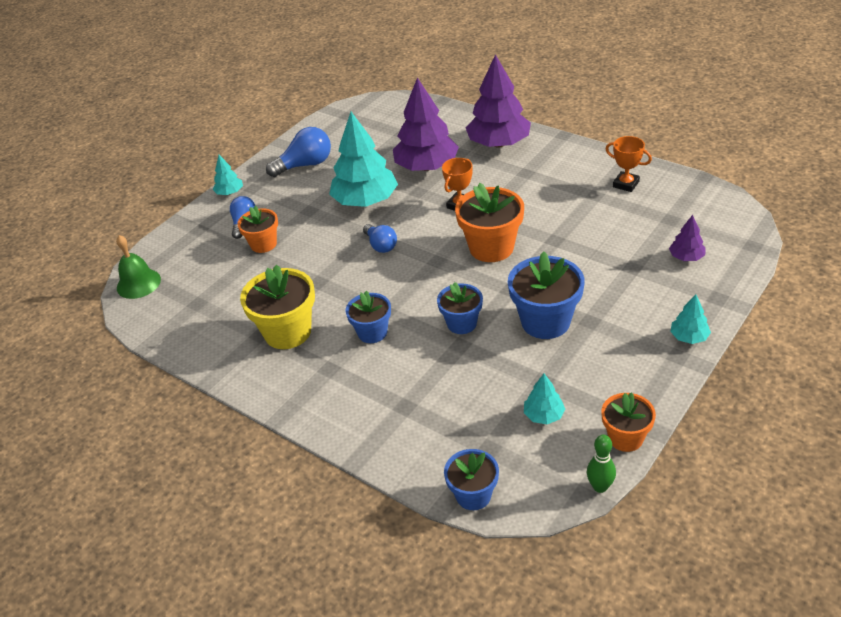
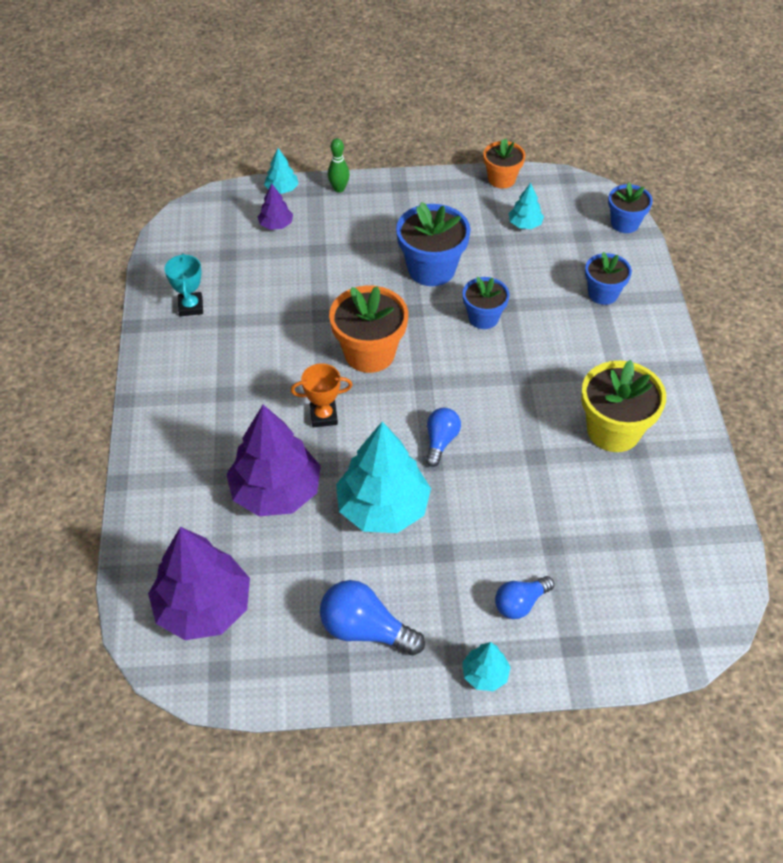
camera: 135 degrees left, 10 degrees up
green bell [116,235,161,299] -> none
orange flower pot [237,206,278,253] -> none
blue flower pot [346,291,391,343] -> blue flower pot moved to [585,252,632,305]
purple tree [466,54,531,148] -> purple tree moved to [148,527,250,640]
green bowling pin [587,435,616,493] -> green bowling pin moved to [328,138,350,193]
orange trophy [606,136,652,192] -> turquoise trophy [164,254,203,316]
turquoise tree [670,294,711,344] -> turquoise tree moved to [264,148,299,194]

